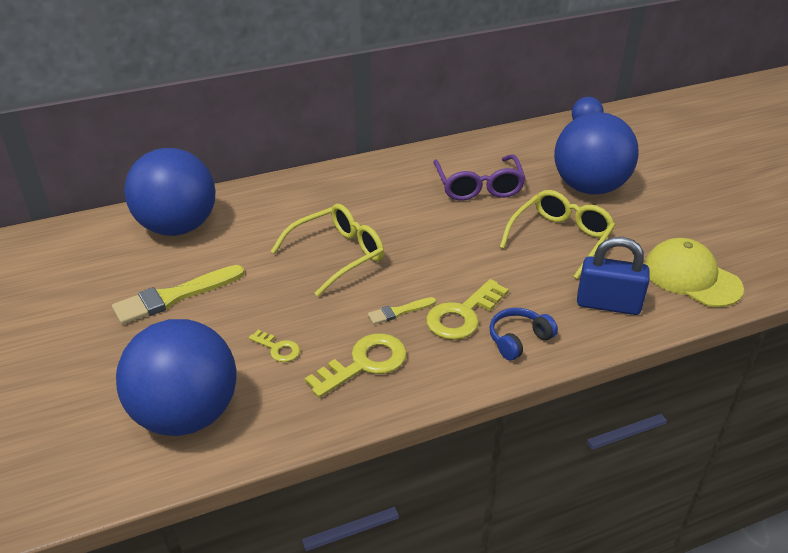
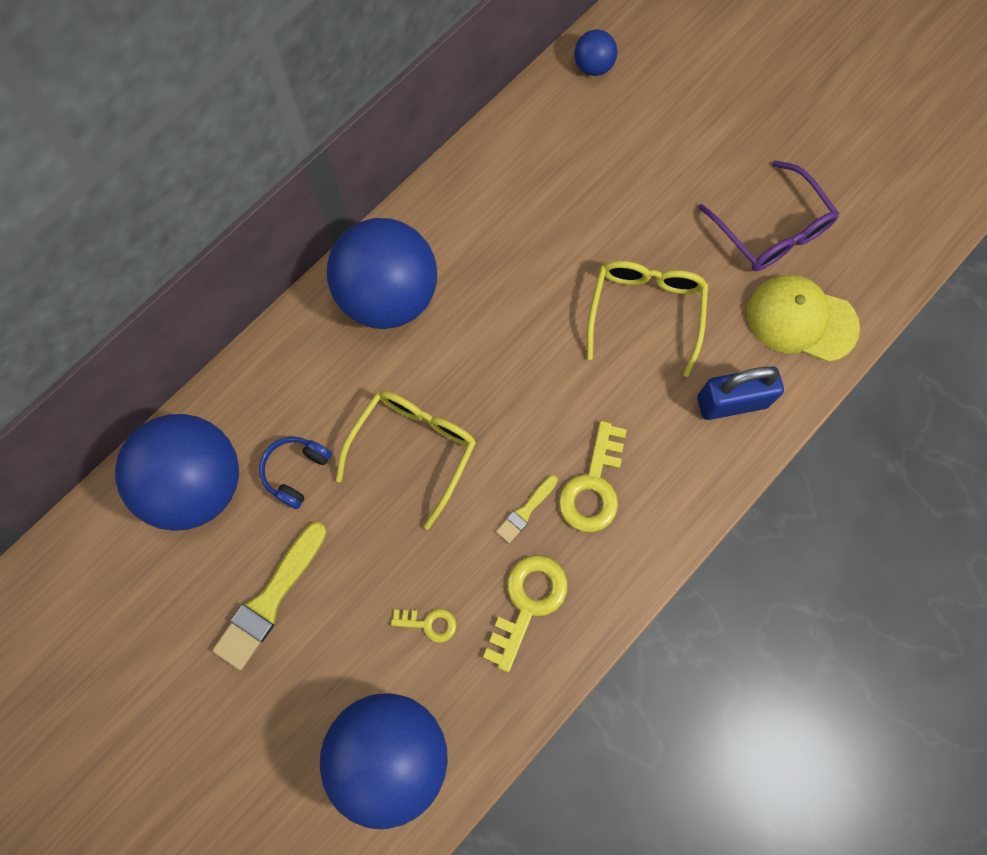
camera: 25 degrees left, 35 degrees up
purple glasses [433,154,526,201] -> purple glasses moved to [698,160,839,271]
blue headphones [489,308,558,360] -> blue headphones moved to [259,437,332,509]
blue ball [554,112,639,195] -> blue ball moved to [327,218,437,329]

